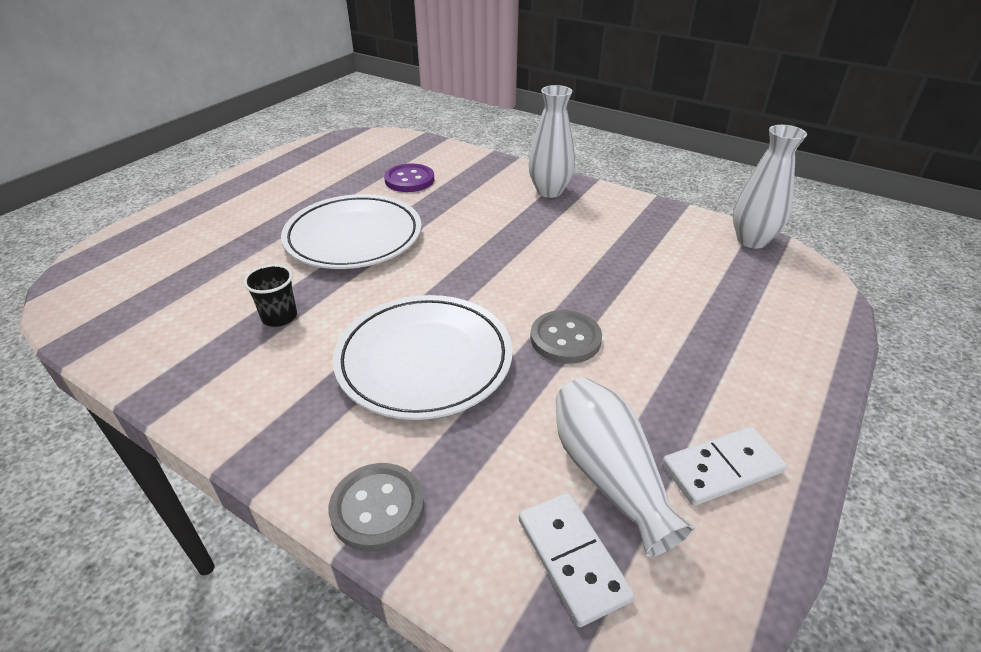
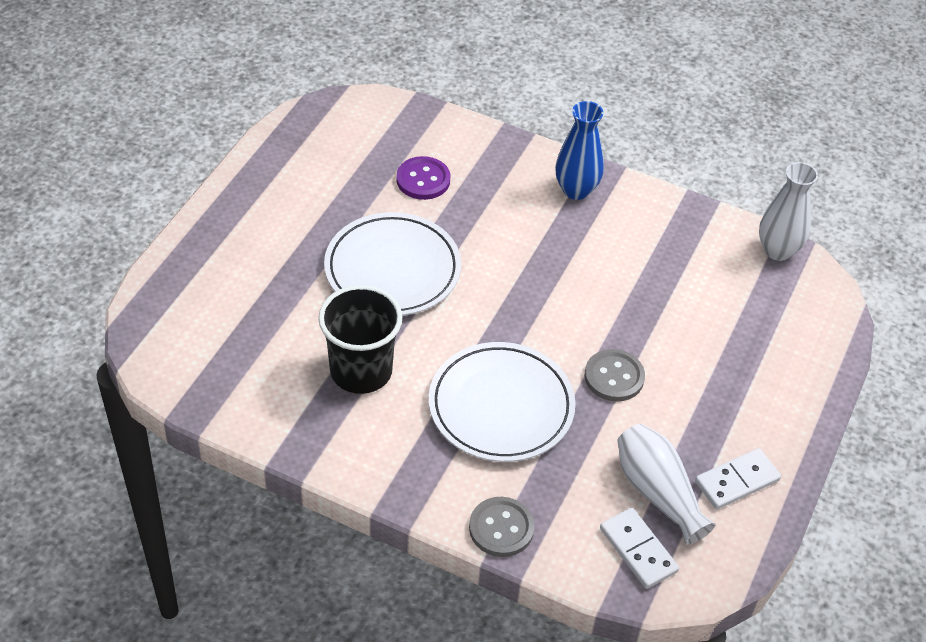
camera: 10 degrees left, 10 degrees up
black cup [244,264,297,327] -> black cup [318,285,402,394], size x2.00
white vase [528,85,575,198] -> blue vase [555,101,604,200]

